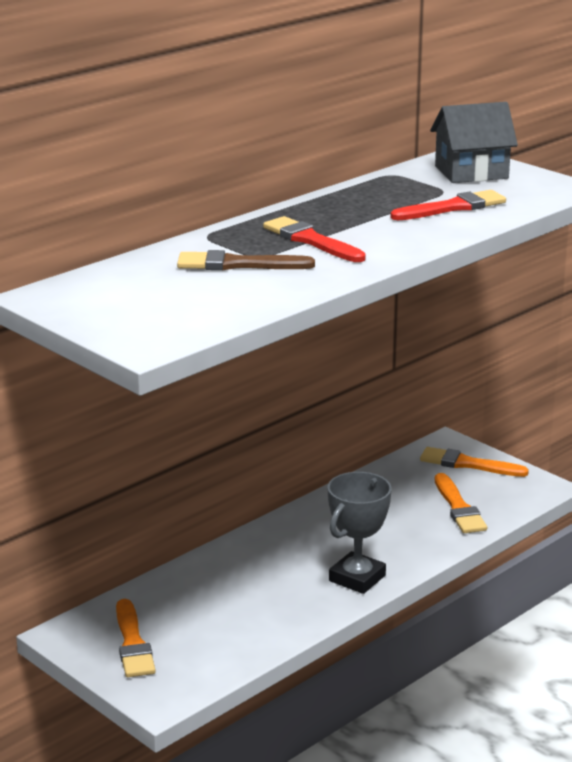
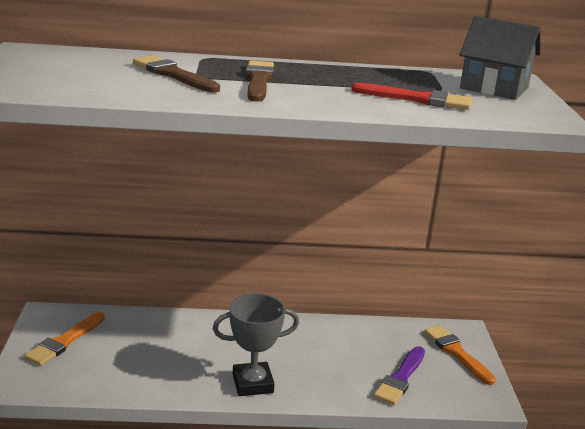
camera: 40 degrees right, 0 degrees up
red brush [263,216,366,262] -> brown brush [246,60,274,102]
orange brush [435,473,487,533] -> purple brush [374,346,425,405]

